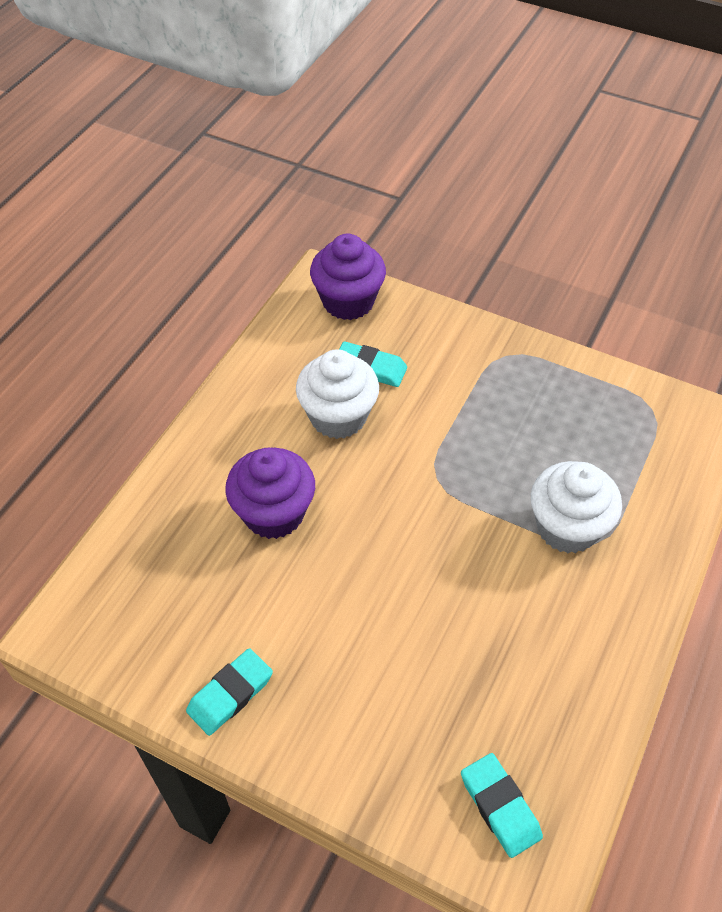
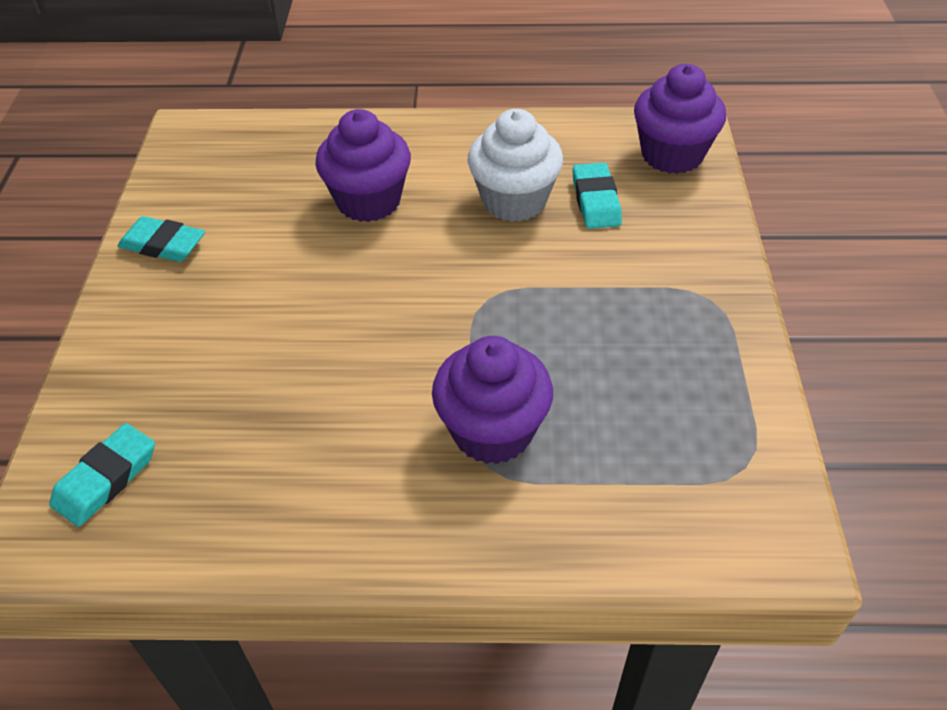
camera: 65 degrees right, 5 degrees down
white cupcake [531,461,622,553] -> purple cupcake [432,336,553,464]

